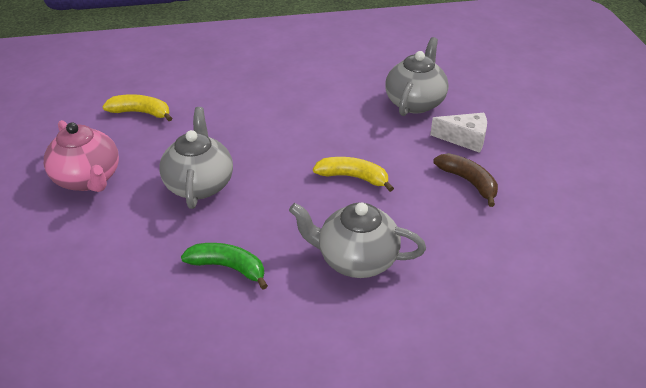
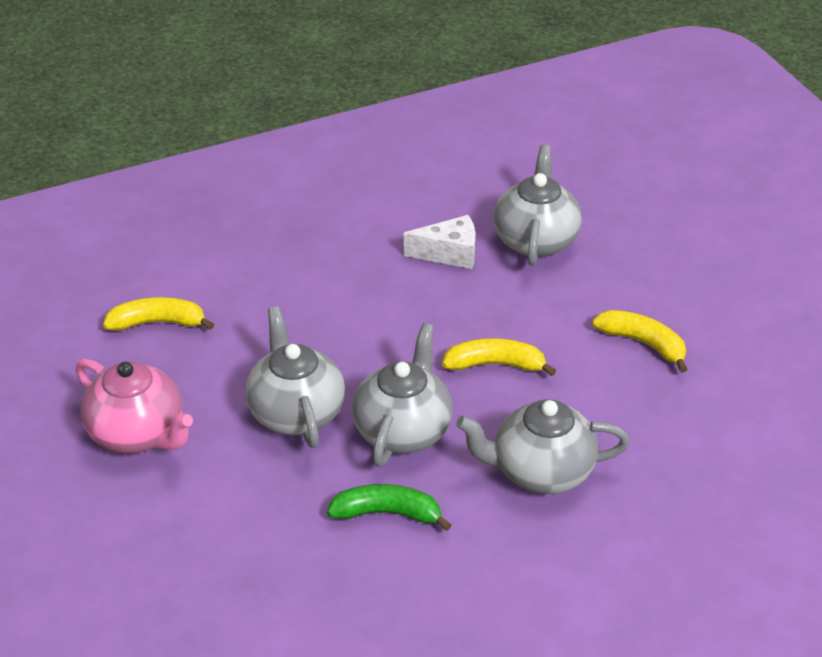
camera: 15 degrees left, 0 degrees up
white cheese [430,113,487,153] -> white cheese moved to [403,215,475,269]
brown banana [433,153,498,207] -> yellow banana [592,310,687,373]
none -> grey teapot [352,323,453,467]

